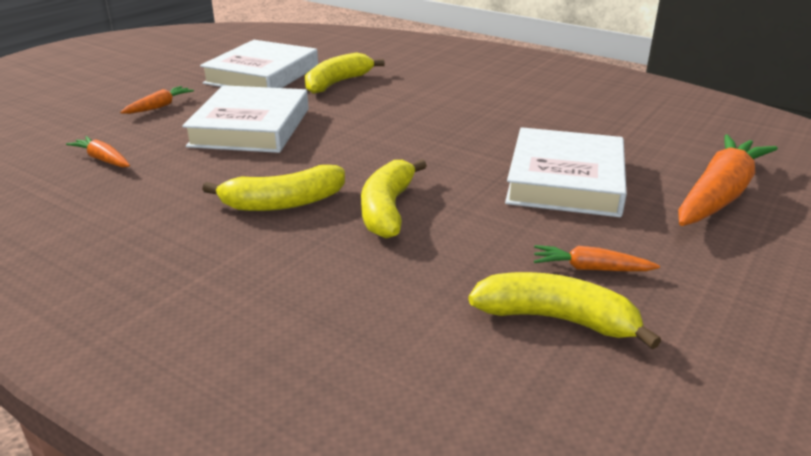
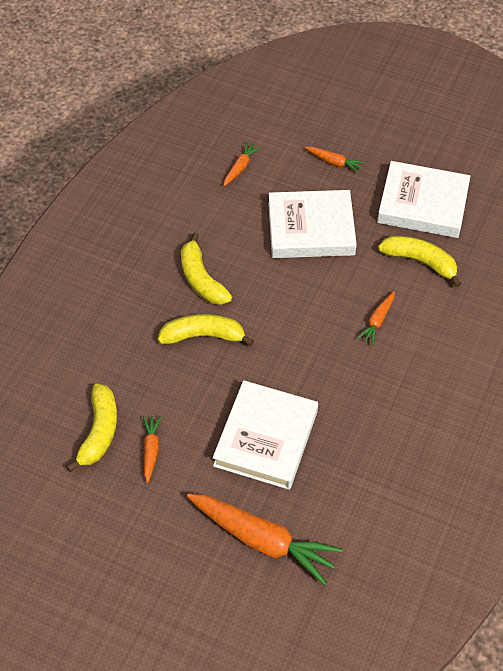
camera: 80 degrees right, 25 degrees up
white book [505,127,627,217] -> white book turned 75 degrees counterclockwise [213,380,318,490]
none -> orange carrot [357,291,395,345]

